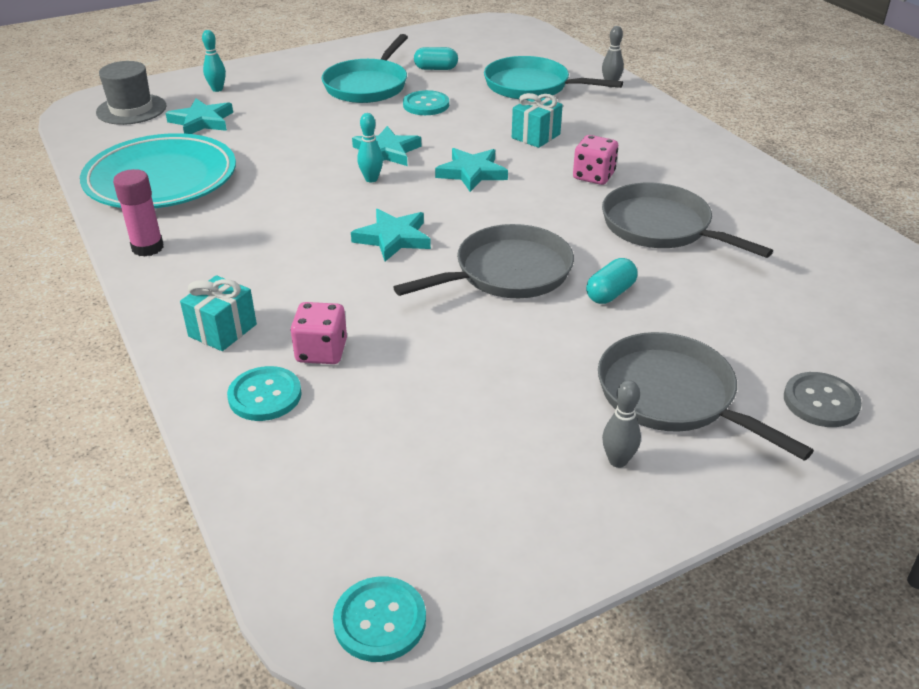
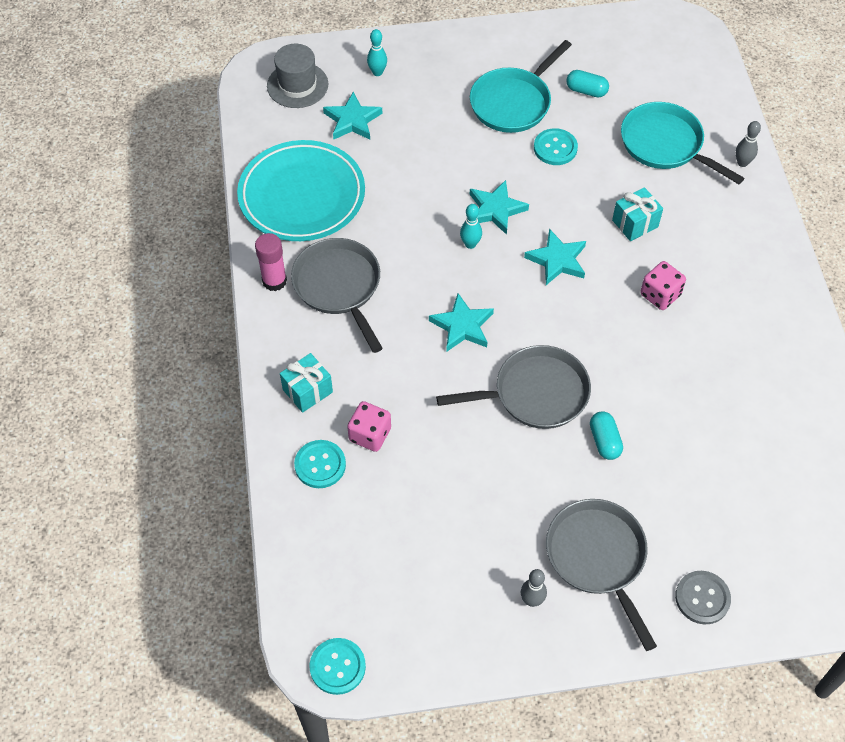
camera: 20 degrees right, 20 degrees up
turquoise capsule [586,258,638,304] -> turquoise capsule turned 75 degrees counterclockwise [590,411,623,460]
grey pan [602,183,773,258] -> grey pan moved to [291,238,383,353]

